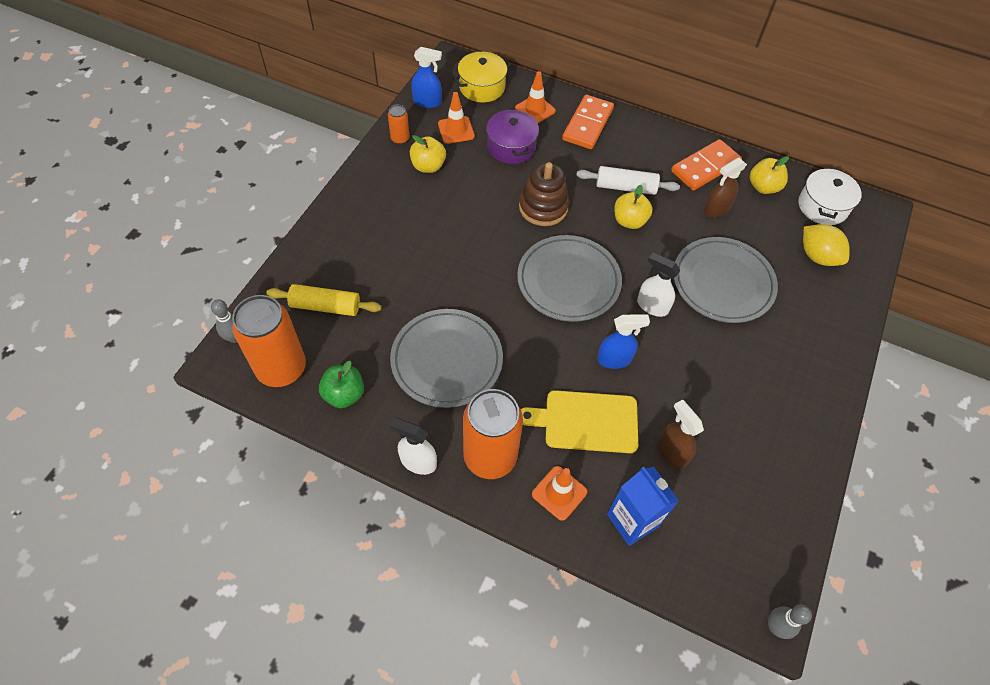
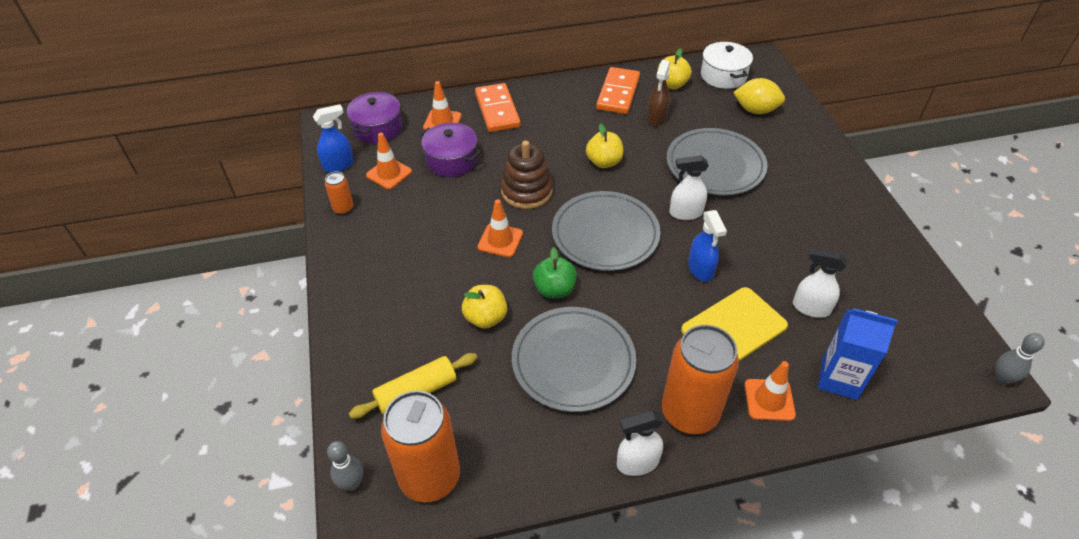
camera: 35 degrees left, 10 degrees down
green apple [319,361,364,408] -> green apple moved to [533,247,577,298]
yellow apple [410,135,446,173] -> yellow apple moved to [462,285,507,329]
yellow pot [453,52,511,102] -> purple pot [347,91,402,143]
white rolling pin [576,166,680,195] -> none
blue spray bottle [597,315,650,369] -> blue spray bottle turned 120 degrees clockwise [688,210,727,282]
brown spray bottle [658,399,704,468] -> white spray bottle [793,248,847,318]
none -> orange traffic cone [477,199,523,257]

